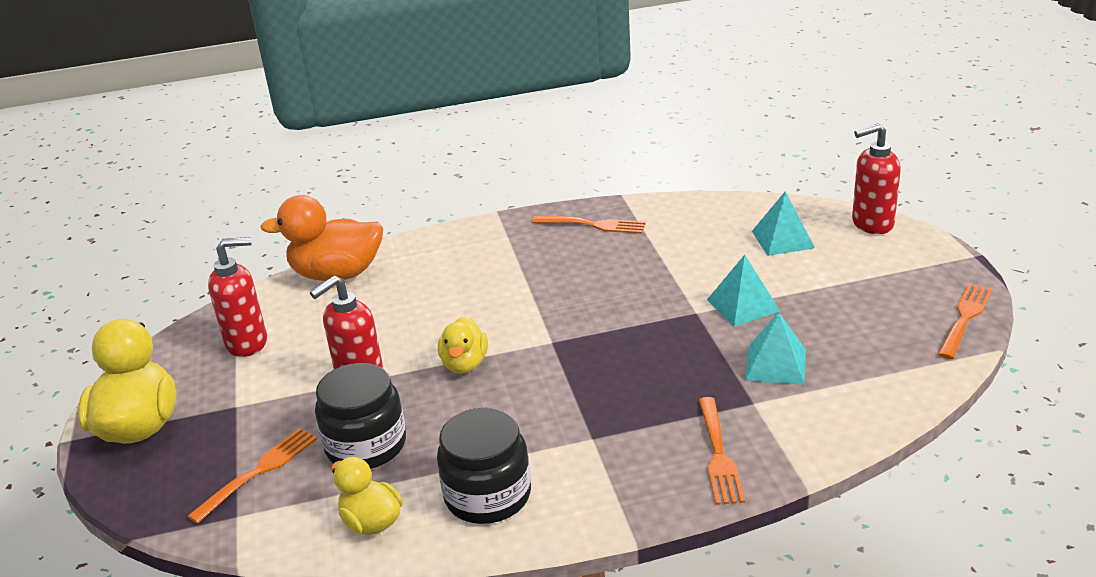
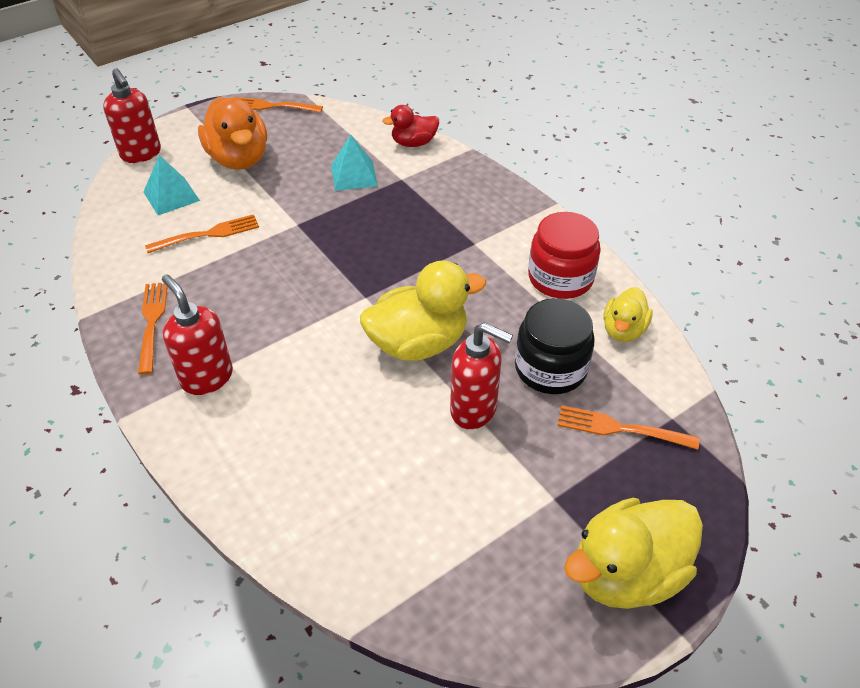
camera: 115 degrees left, 15 degrees up
red soap dispenser [208,237,267,357] -> red soap dispenser moved to [162,274,233,395]
orange duck [260,195,383,281] -> orange duck moved to [198,97,267,170]
black jar [437,408,531,524] -> red jar [528,212,601,299]
yellow duck [438,316,488,374] -> yellow duck [360,261,486,361], size x1.73
orange fork [699,397,745,505] -> orange fork moved to [145,214,259,253]
turquoise pyramid [707,255,781,327] -> none
none -> red duck [382,105,439,147]

